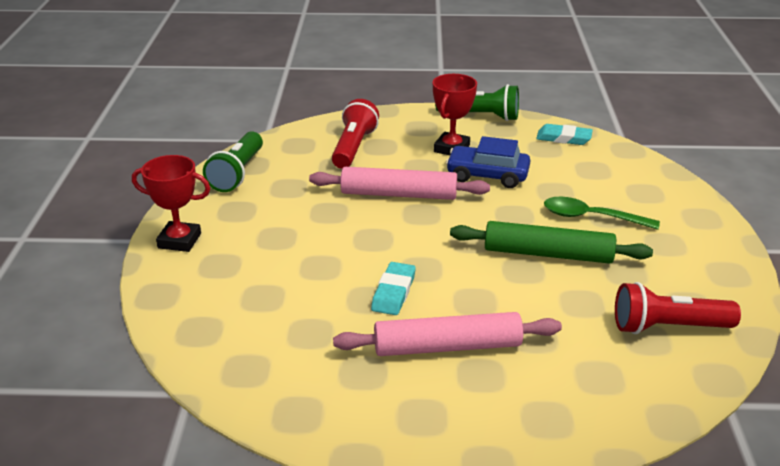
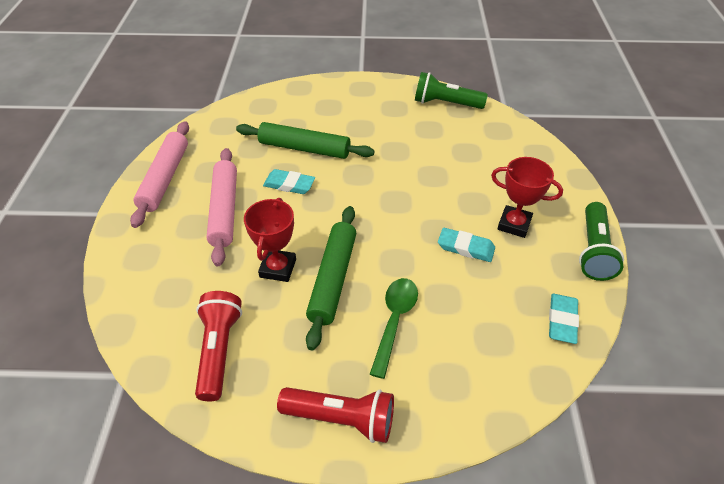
camera: 90 degrees right, 15 degrees up
red trophy [132,155,210,252] -> red trophy moved to [244,198,296,282]
pink rolling pin [309,167,490,200] -> pink rolling pin moved to [130,121,189,228]
red flashlight [332,99,379,169] -> red flashlight moved to [277,387,394,443]
blue car [446,136,531,188] -> turquoise eraser [438,228,495,262]
none -> green rolling pin [236,122,374,159]

